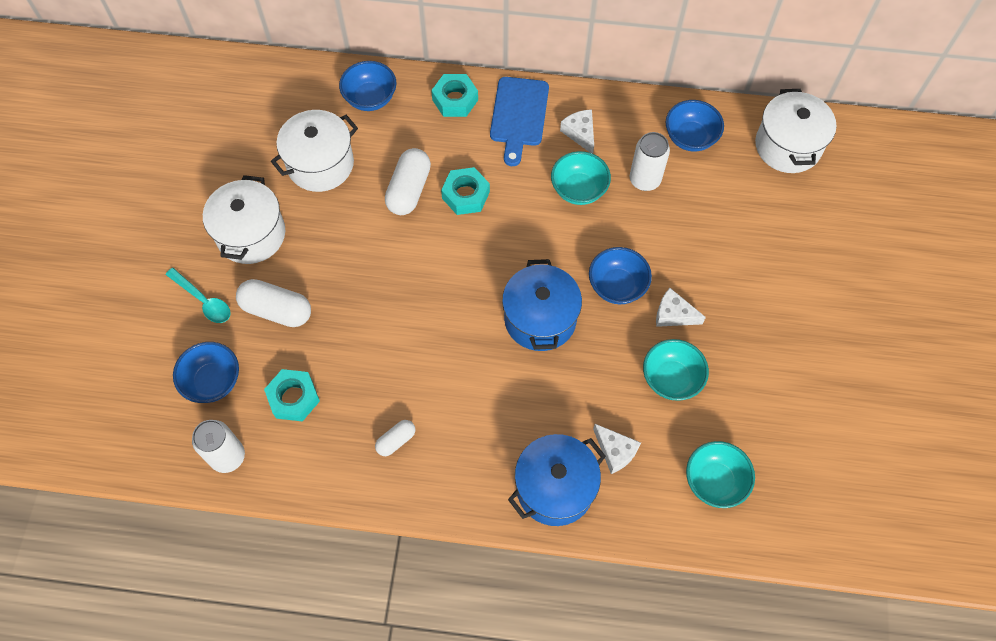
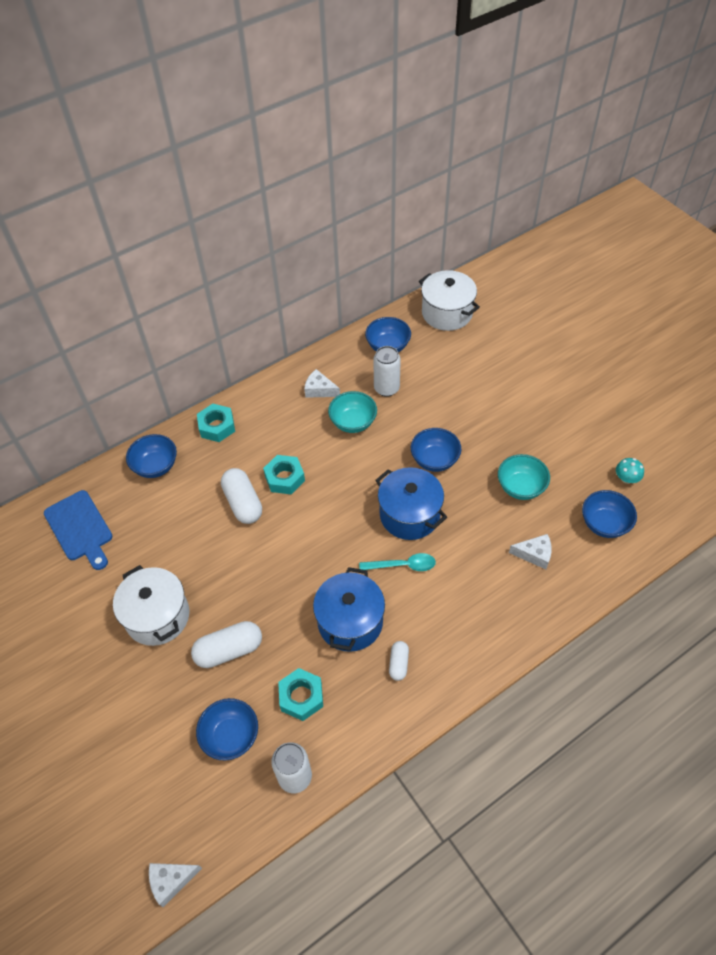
camera: 40 degrees left, 10 degrees down
turquoise spoon [166,268,231,323] -> turquoise spoon moved to [359,553,436,571]
white pot [271,110,358,192] -> none
blue cutting board [490,77,549,166] -> blue cutting board moved to [44,490,112,570]
blue pot [508,434,606,526] -> blue pot moved to [313,567,385,652]
white cheese [656,288,706,327] -> white cheese moved to [149,863,202,907]
turquoise bowl [686,441,755,508] -> blue bowl [582,490,637,538]
none -> turquoise mushroom [616,458,644,484]

